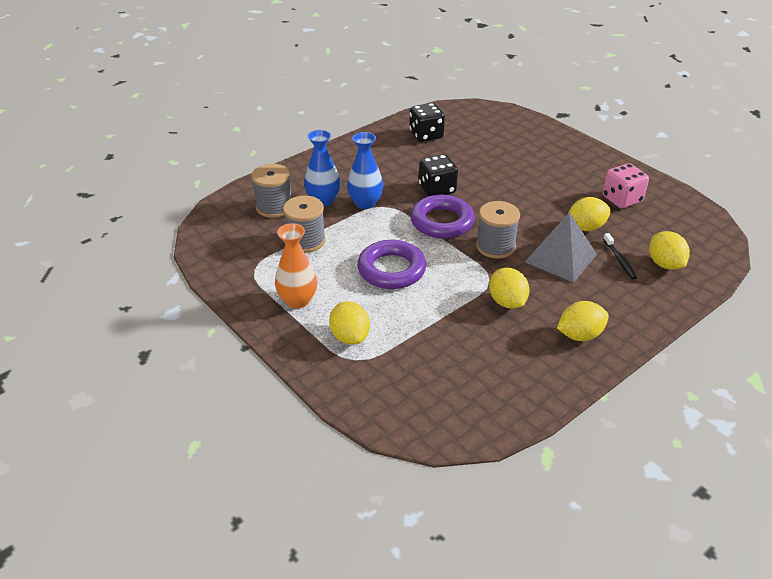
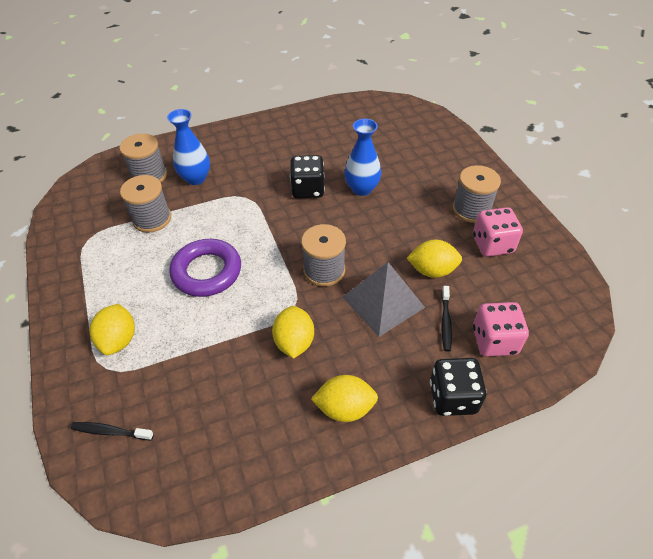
camera: 20 degrees right, 10 degrees up
orange vase [275,223,317,308] -> none
blue vase [347,132,383,209] -> blue vase moved to [344,119,381,196]
black dice [409,103,445,142] -> black dice moved to [430,358,486,416]
purple ring [410,195,475,239] -> none
yellow lemon [649,231,690,270] -> pink dice [473,302,529,357]
none -> black toothbrush [71,422,154,440]
none -> grey spool [453,165,501,223]

